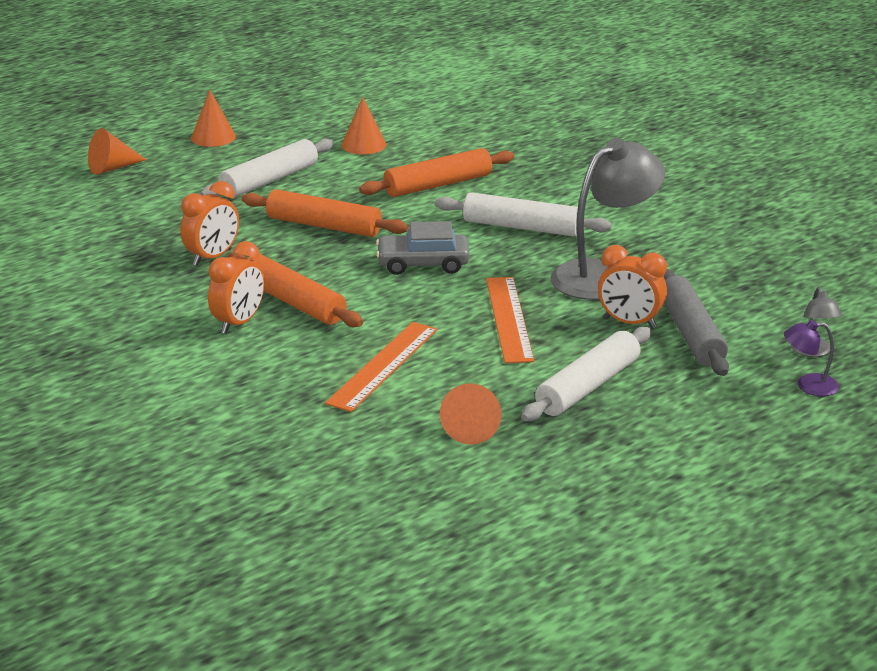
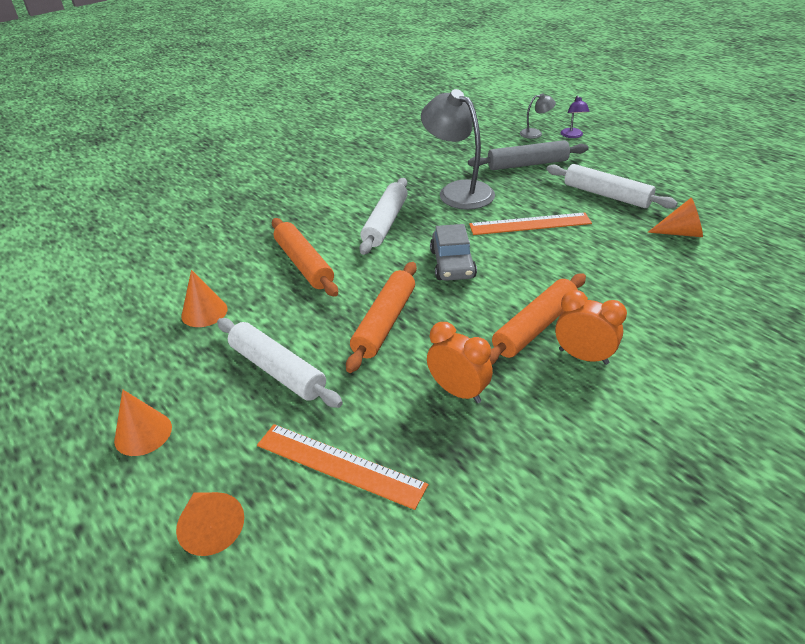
camera: 90 degrees left, 10 degrees up
orange ruler [325,322,438,412] -> orange ruler moved to [257,424,428,510]
orange clock [598,245,667,328] -> none

